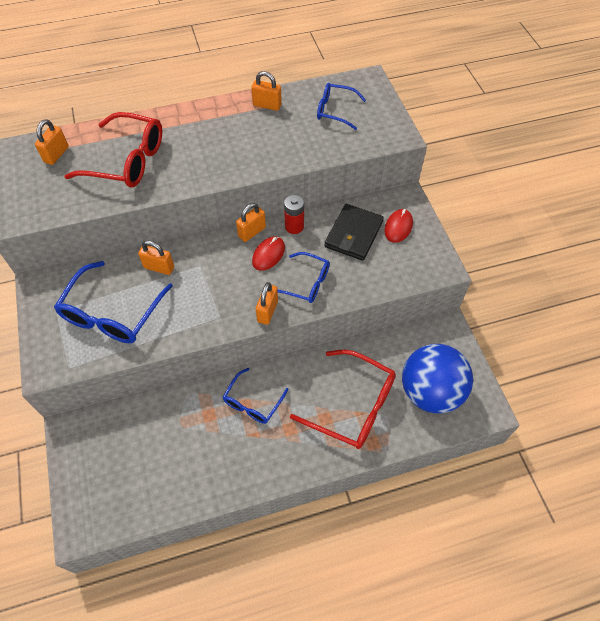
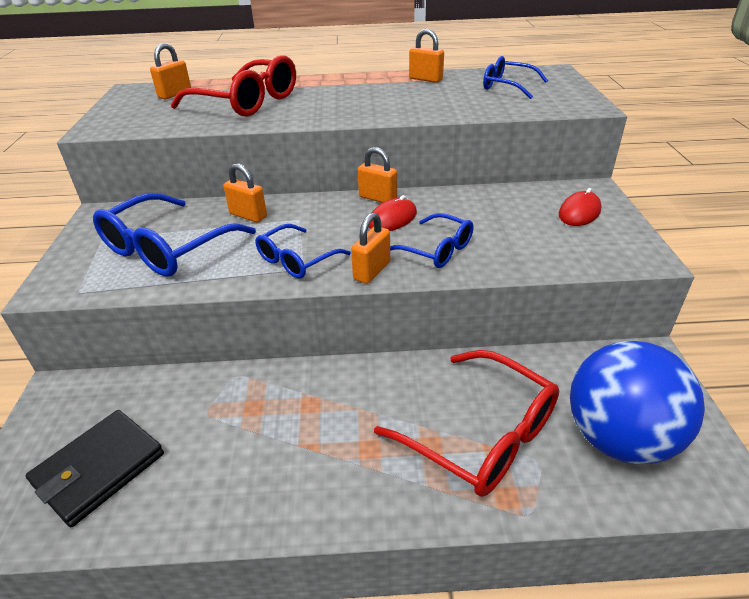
camera: 15 degrees right, 20 degrees down
blue glasses [223,368,289,424] -> blue glasses moved to [255,224,351,279]
orange padlock [236,203,266,242] -> orange padlock turned 60 degrees clockwise [358,147,397,203]
red battery [284,195,304,234] -> none
black wallet [324,204,384,261] -> black wallet moved to [25,410,164,527]

